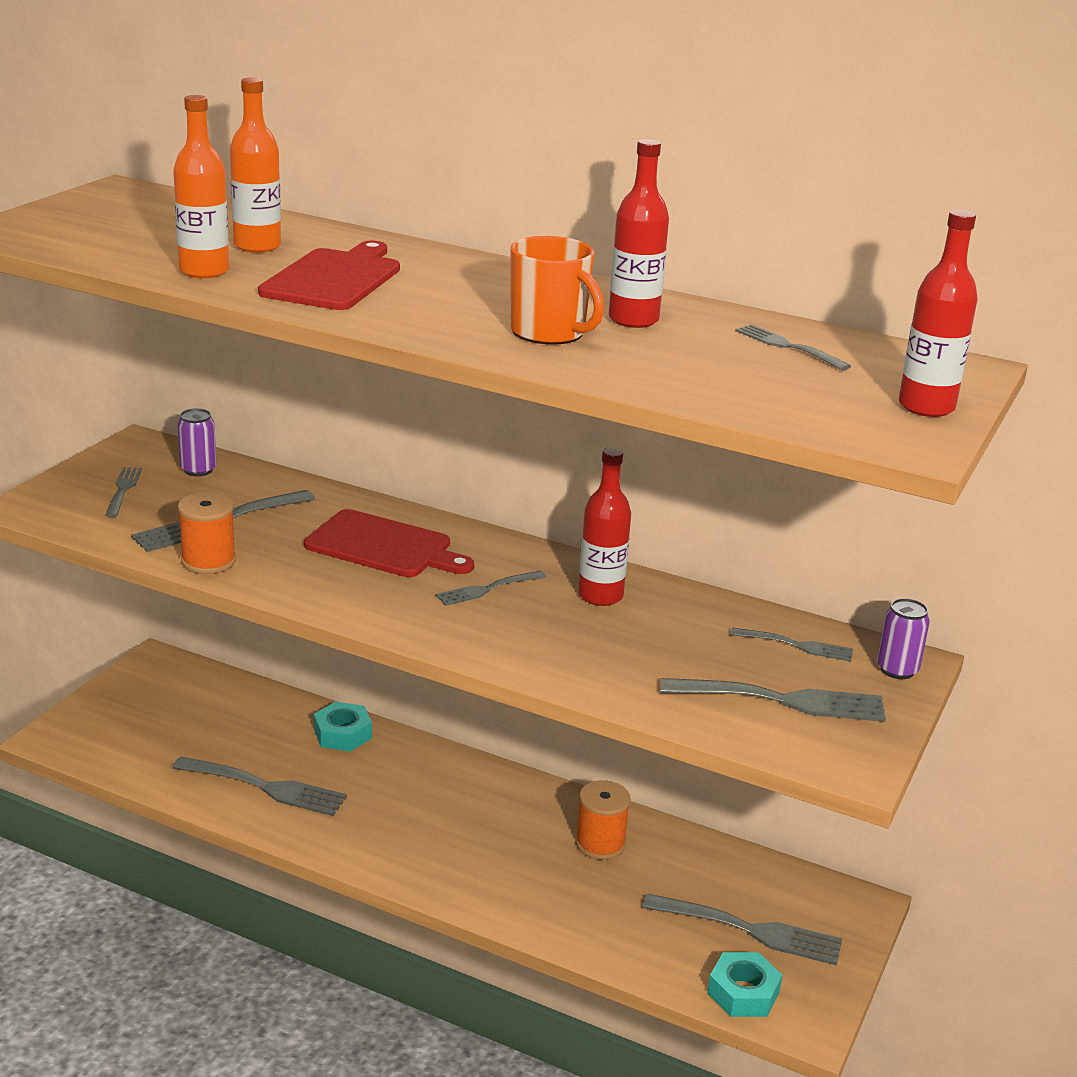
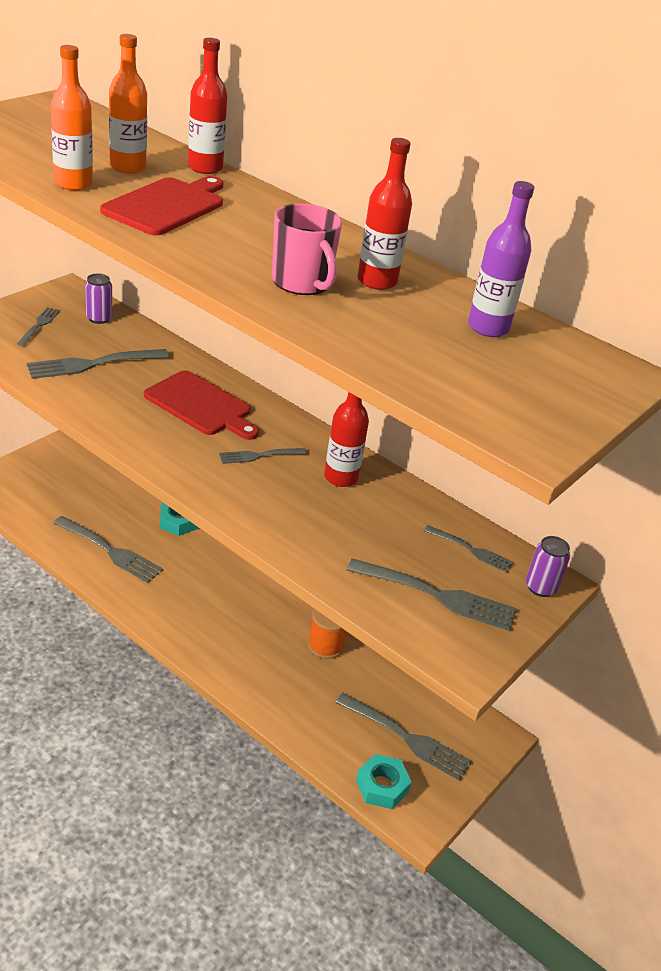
camera: 10 degrees right, 10 degrees up
orange spool [178,492,236,574] -> none
orange mug [510,236,604,344] -> pink mug [272,203,342,295]
grey fork [736,324,851,371] -> purple bottle [468,181,534,337]
red bottle [899,210,978,417] -> red bottle moved to [188,38,227,174]

